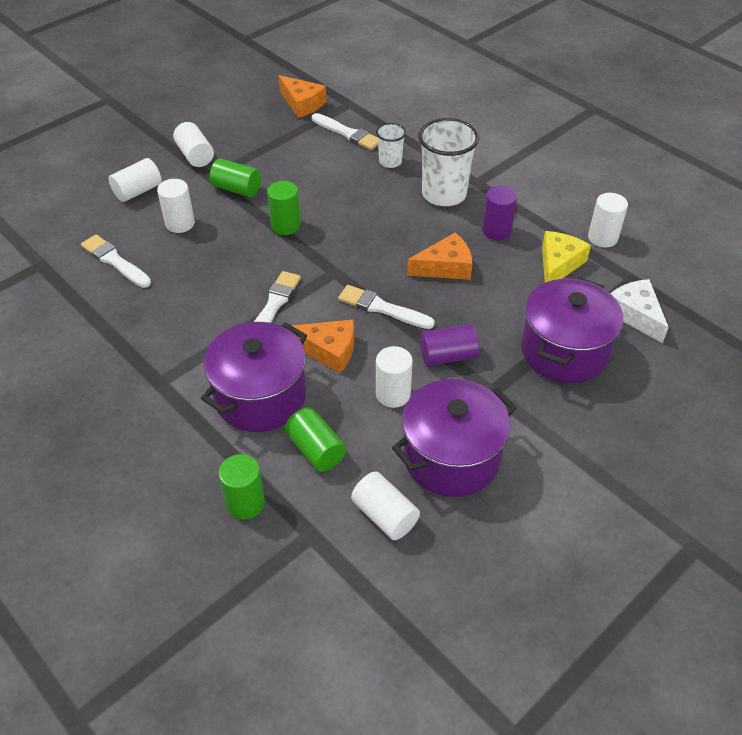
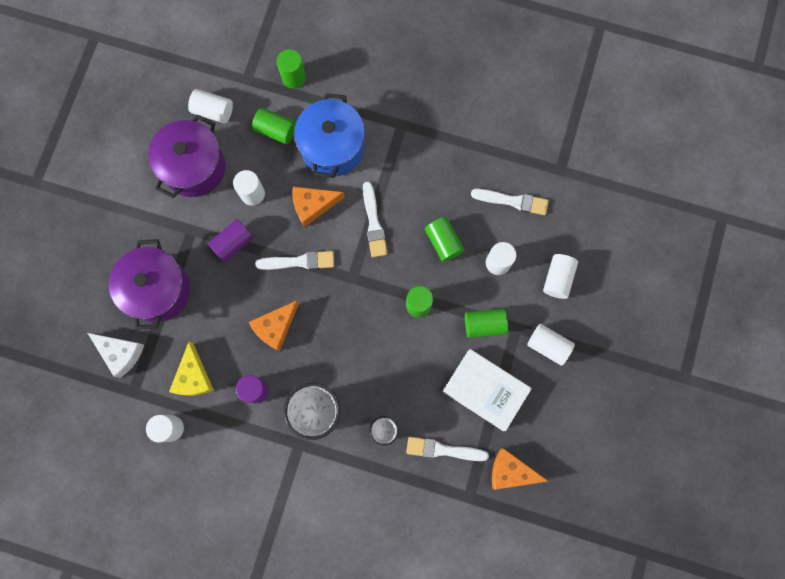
camera: 150 degrees right, 30 degrees up
purple pot [201,322,307,432] -> blue pot [294,93,365,178]
none -> green cylinder [425,217,465,262]
none -> white book [442,349,532,431]

